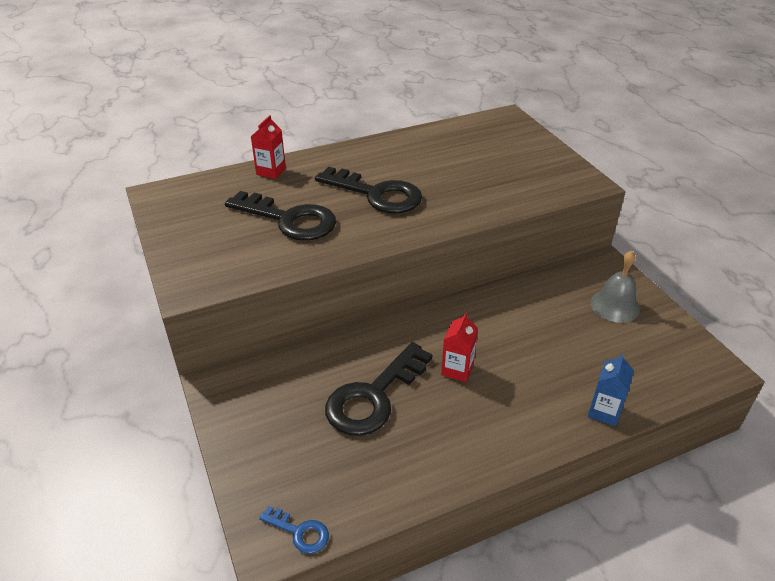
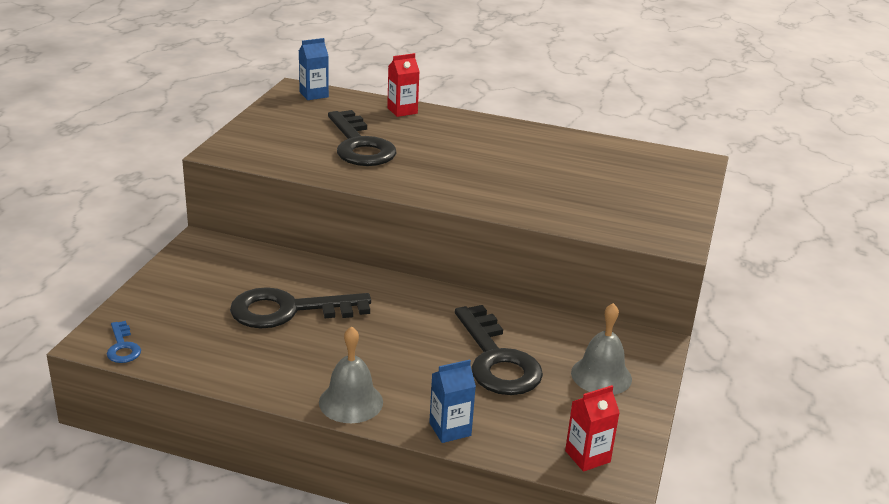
camera: 40 degrees right, 10 degrees down
black key [315,167,422,214] -> black key moved to [455,305,543,395]
red carton [441,312,478,382] -> red carton moved to [565,385,620,472]
none -> blue carton [299,38,329,100]
none -> grey bell [319,326,383,423]

